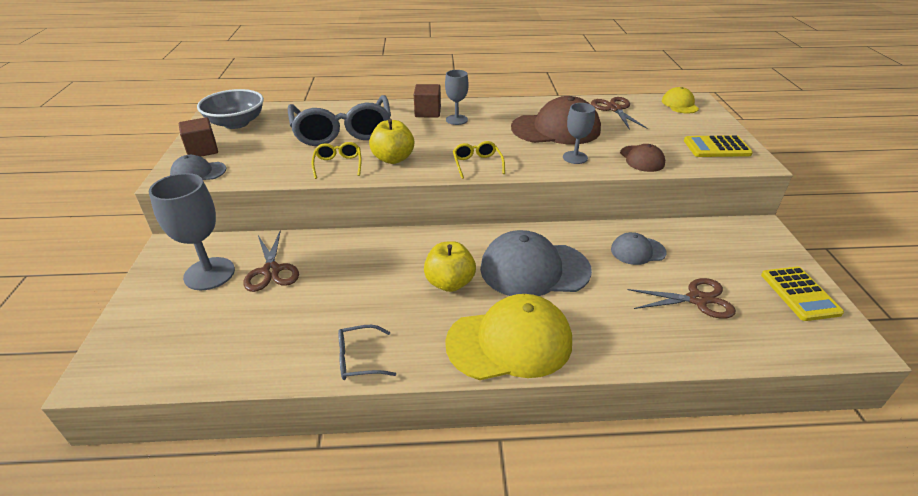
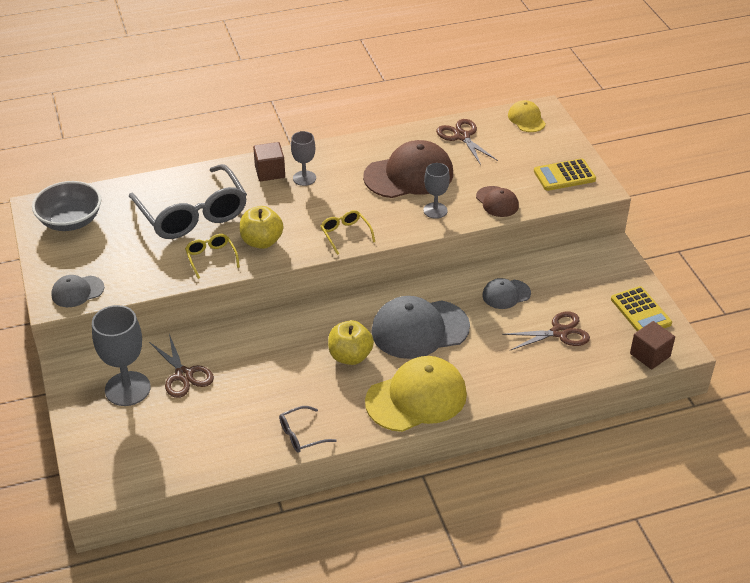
camera: 15 degrees left, 5 degrees up
brown cube [179,117,218,157] -> brown cube moved to [630,321,675,369]

